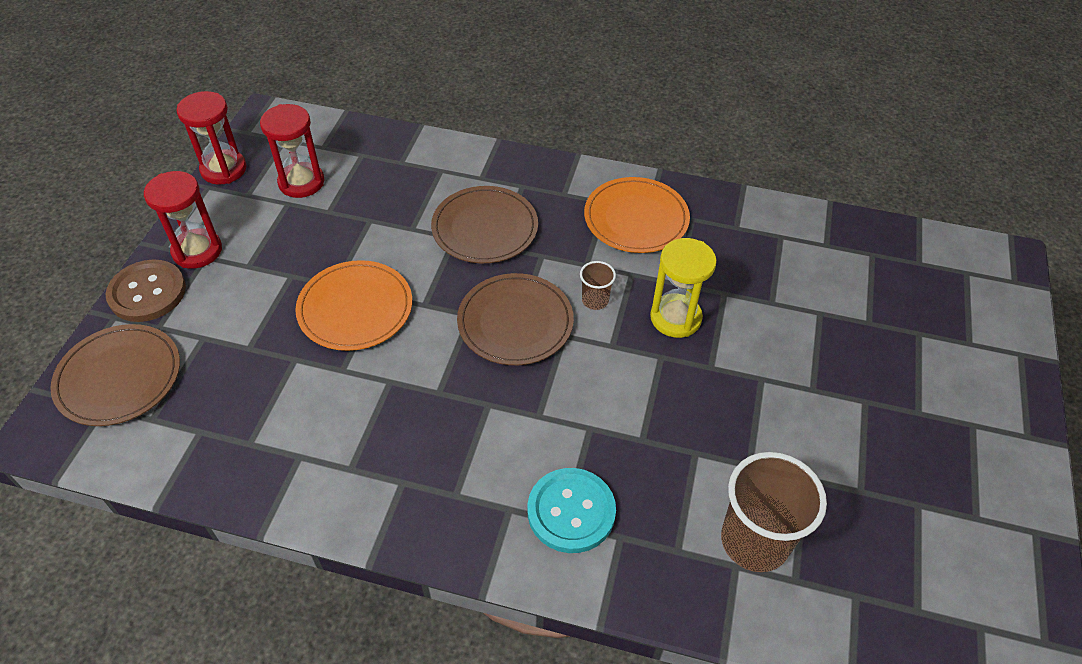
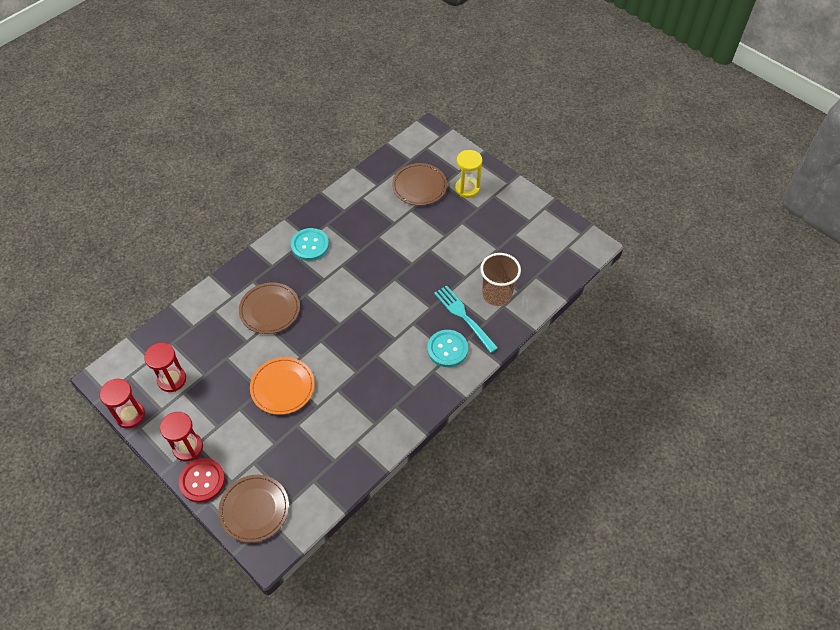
camera: 60 degrees left, 5 degrees up
brown button [105,260,186,322] -> red button [179,458,225,503]
brown plate [457,273,574,365] -> brown plate moved to [392,163,447,206]
brown cup [580,261,616,310] -> none
orange plate [584,177,690,253] -> turquoise button [291,228,329,261]
yellow hourglass [650,238,717,338] -> yellow hourglass moved to [455,150,482,198]
none -> turquoise fork [434,285,498,353]

